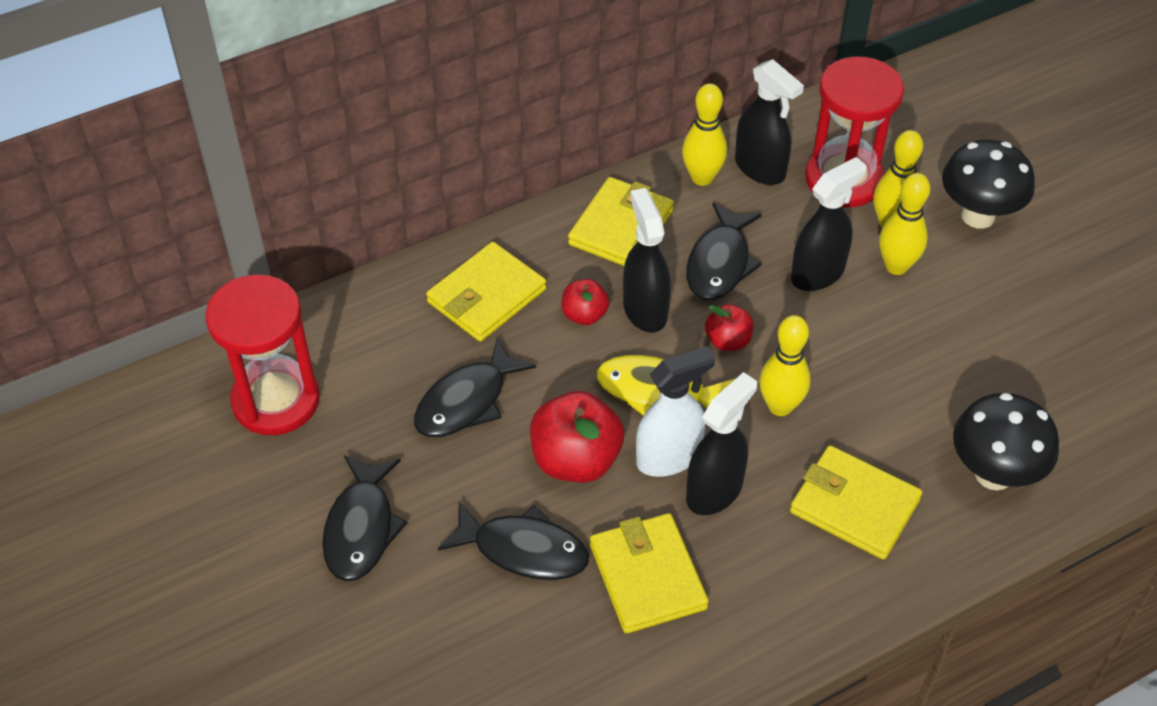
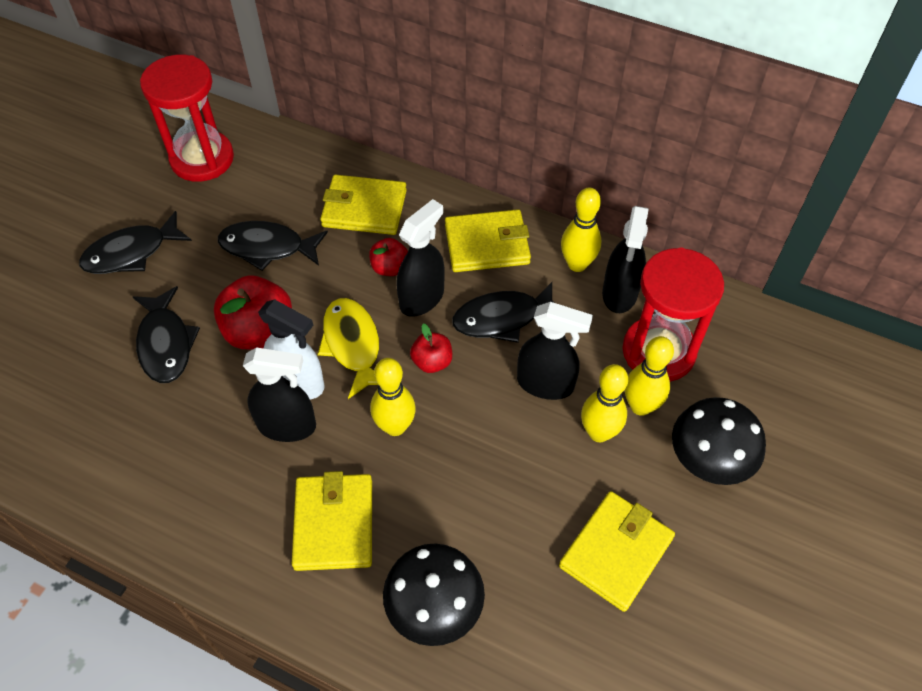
camera: 55 degrees right, 5 degrees up
yellow wallet [590,513,709,634] -> yellow wallet moved to [559,491,675,612]

